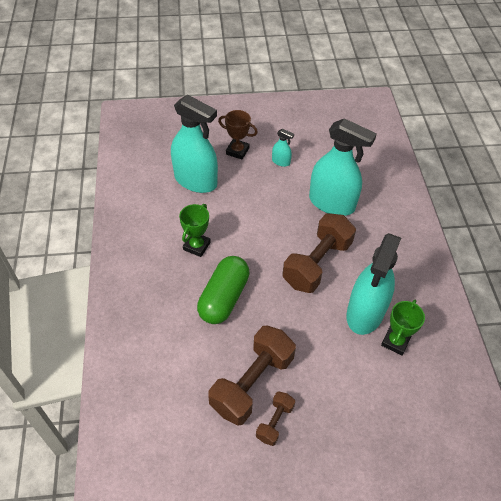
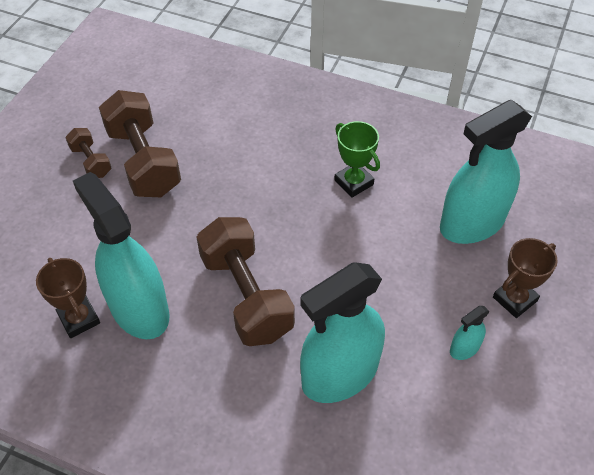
camera: 120 degrees right, 0 degrees up
green capsule [197,256,250,324] -> none
green trophy [381,300,425,355] -> brown trophy [36,258,100,338]

